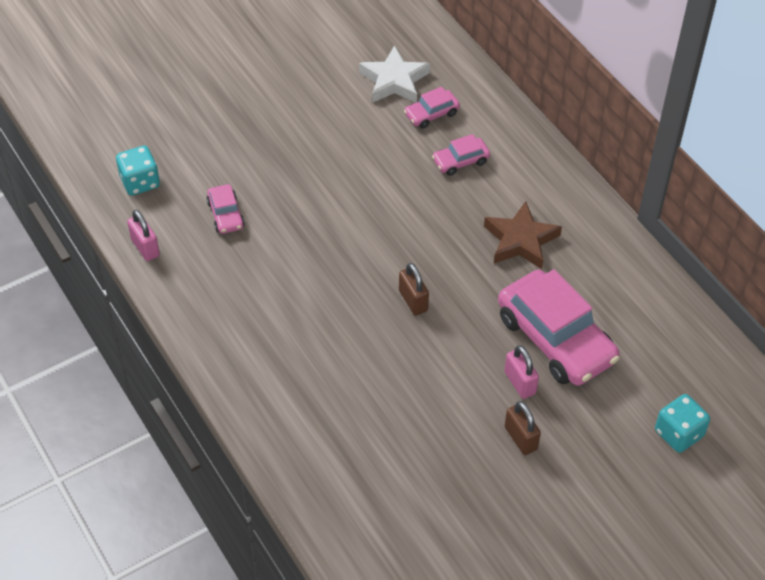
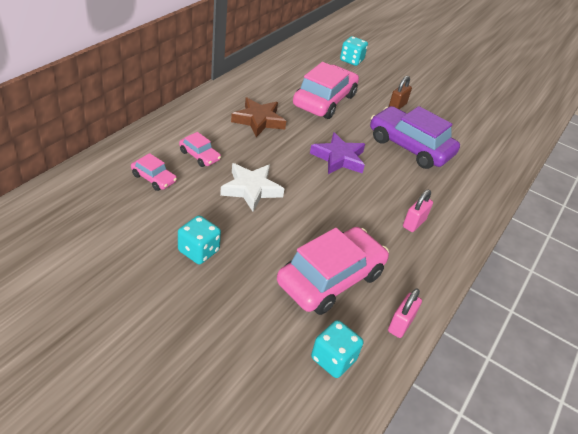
camera: 120 degrees left, 10 degrees down
pink car [206,184,245,234] -> pink car [277,227,389,315], size x2.15
white star [359,45,430,103] -> white star moved to [220,163,284,212]
brown padlock [399,263,429,316] -> purple star [310,132,365,174]
pink padlock [504,345,539,399] -> pink padlock moved to [403,190,433,232]
none -> turquoise dice [178,215,221,264]
none -> purple car [370,106,460,169]

